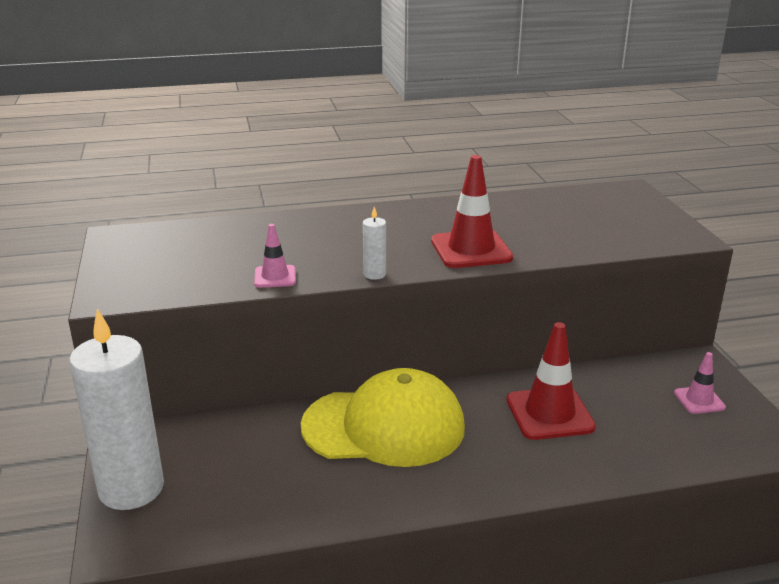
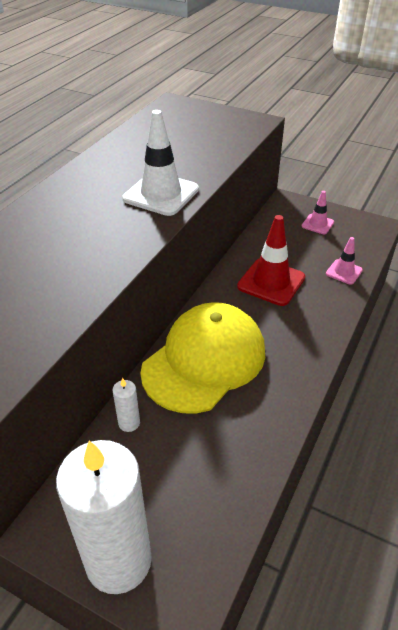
camera: 50 degrees left, 15 degrees up
pink traffic cone [254,224,296,288] -> pink traffic cone moved to [326,237,363,285]
white candle [363,207,386,280] -> white candle moved to [113,378,140,432]
red traffic cone [431,155,513,268] -> white traffic cone [123,110,199,216]

